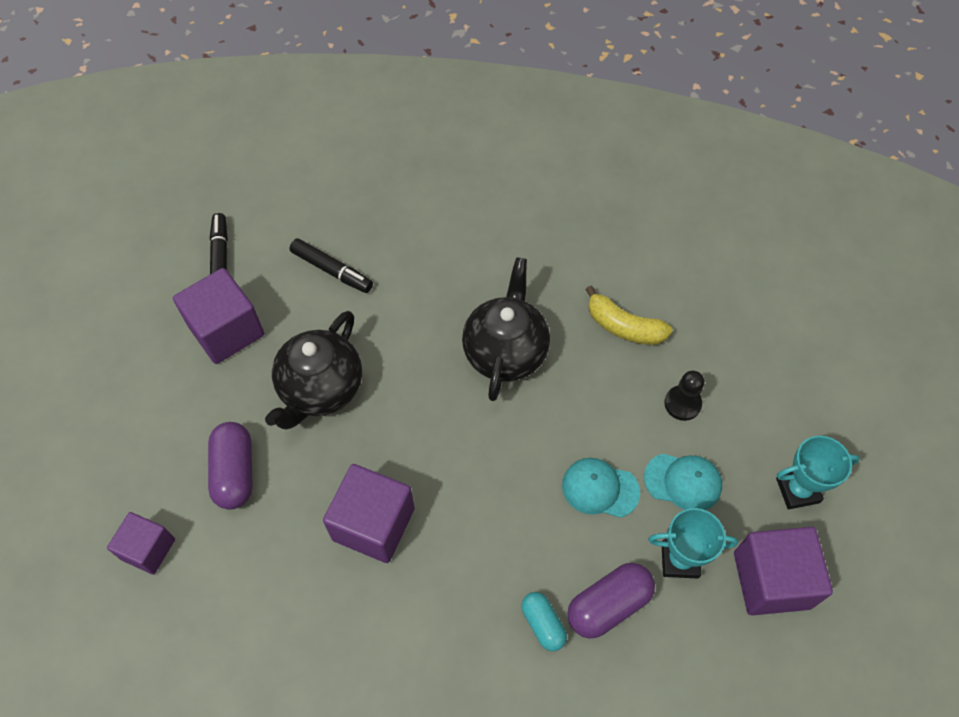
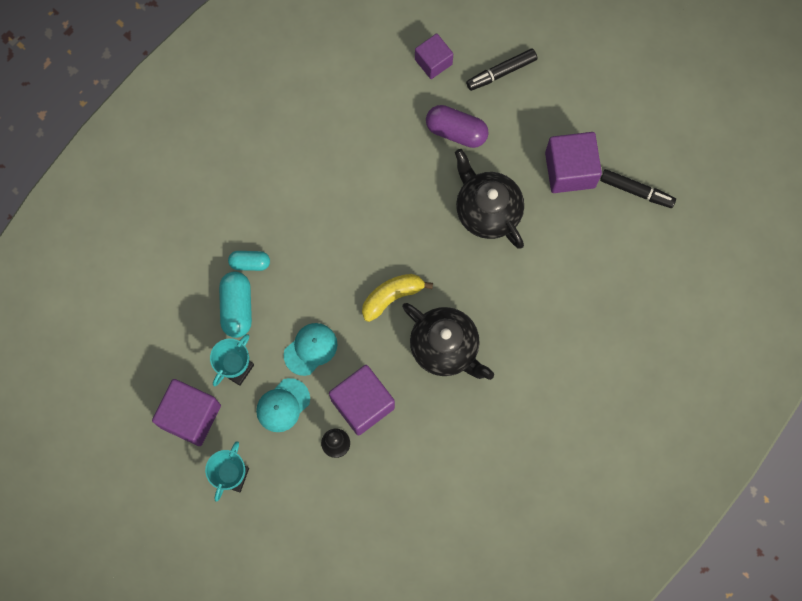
camera: 120 degrees right, 15 degrees up
black marker [290,238,373,293] -> black marker moved to [466,48,538,91]
purple cube [323,464,415,563] -> purple cube moved to [329,365,395,436]
purple capsule [567,563,655,639] -> turquoise capsule [219,271,252,338]
yellow banana [585,286,673,345] -> yellow banana moved to [362,274,433,322]

